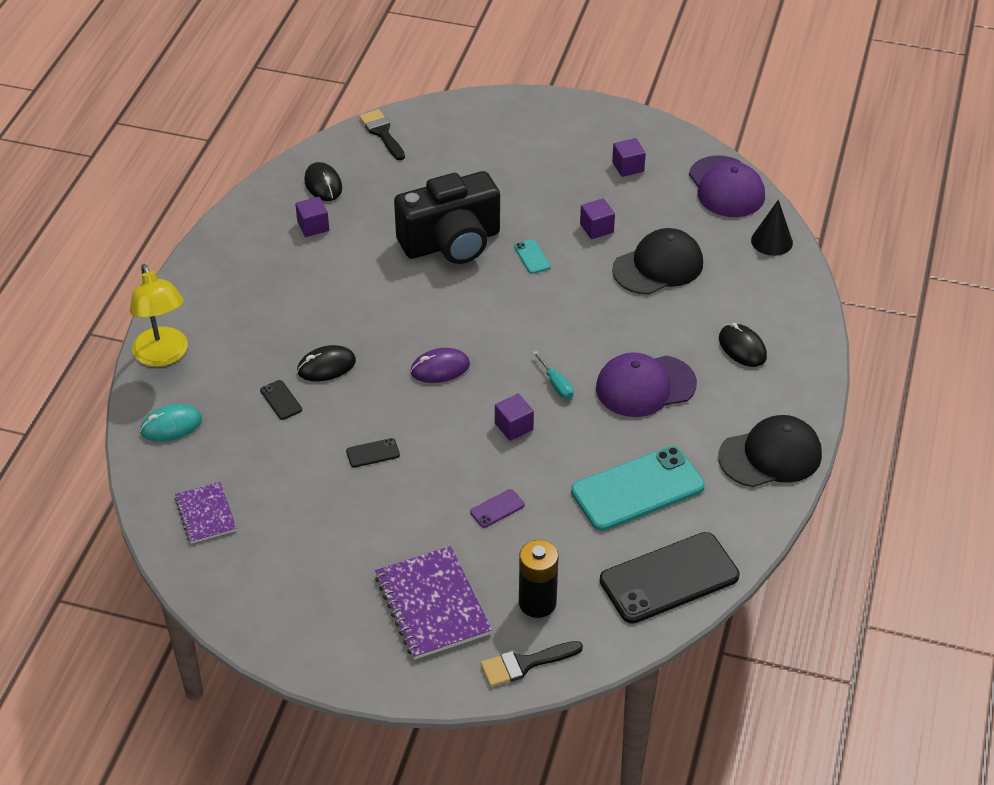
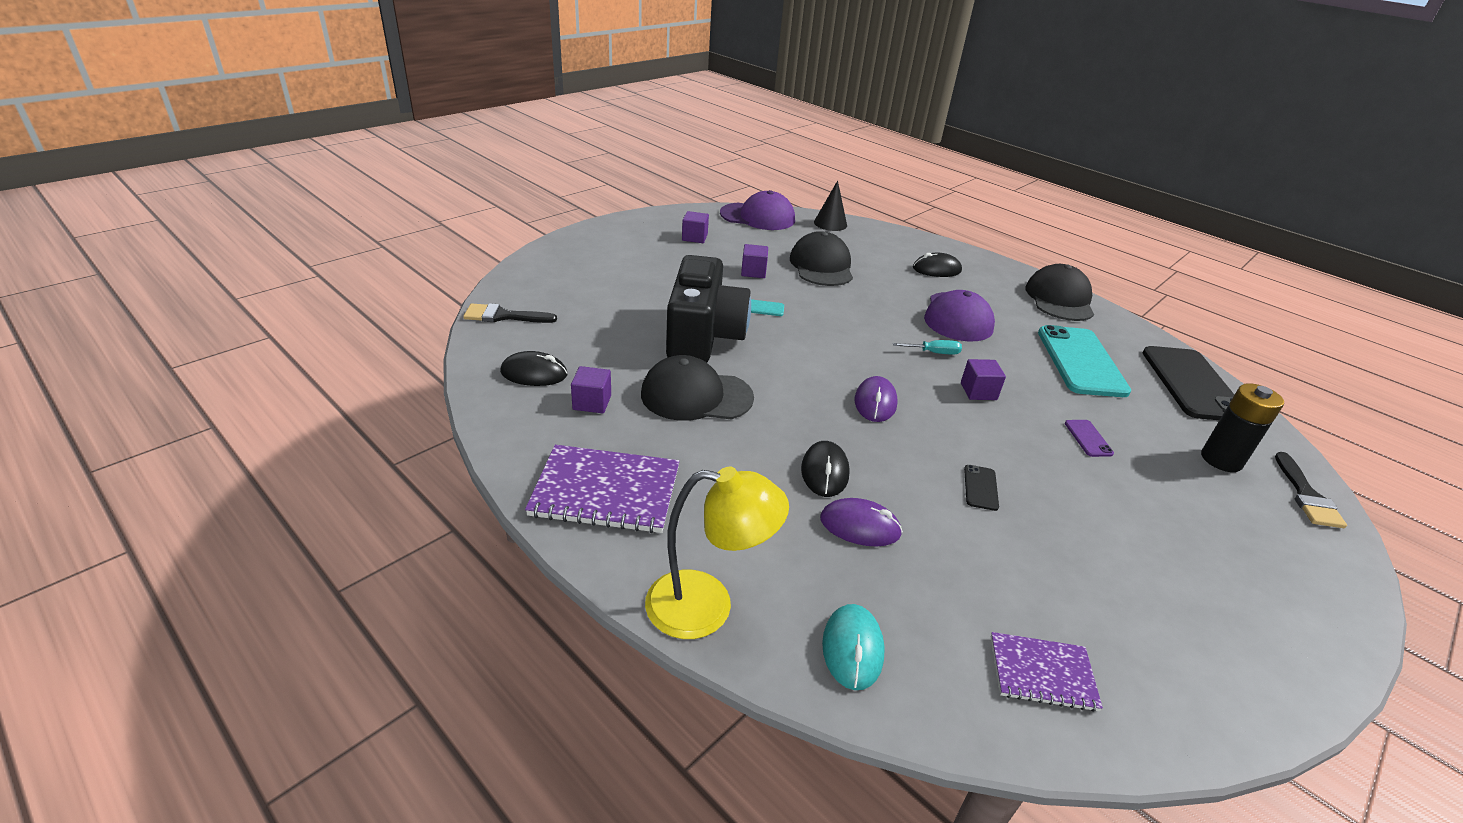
camera: 65 degrees left, 10 degrees down
black phone [260,380,302,420] -> purple mouse [820,498,903,547]
purple notebook [375,546,492,660] -> purple notebook moved to [525,445,680,533]
none -> black cap [641,355,754,421]

